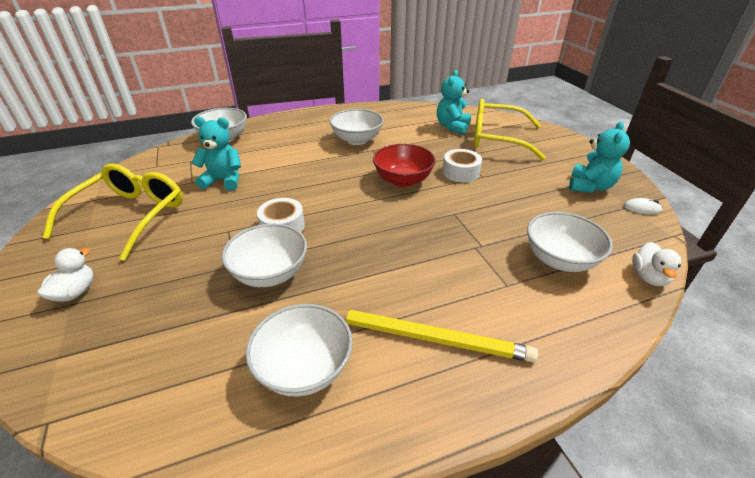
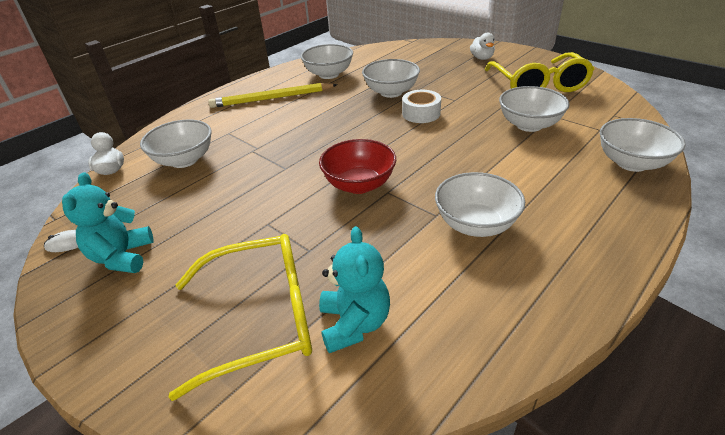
camera: 155 degrees right, 0 degrees up
turquoise teddy bear [192,116,241,191] -> white bowl [499,86,570,132]
white tape [443,149,482,182] -> none

